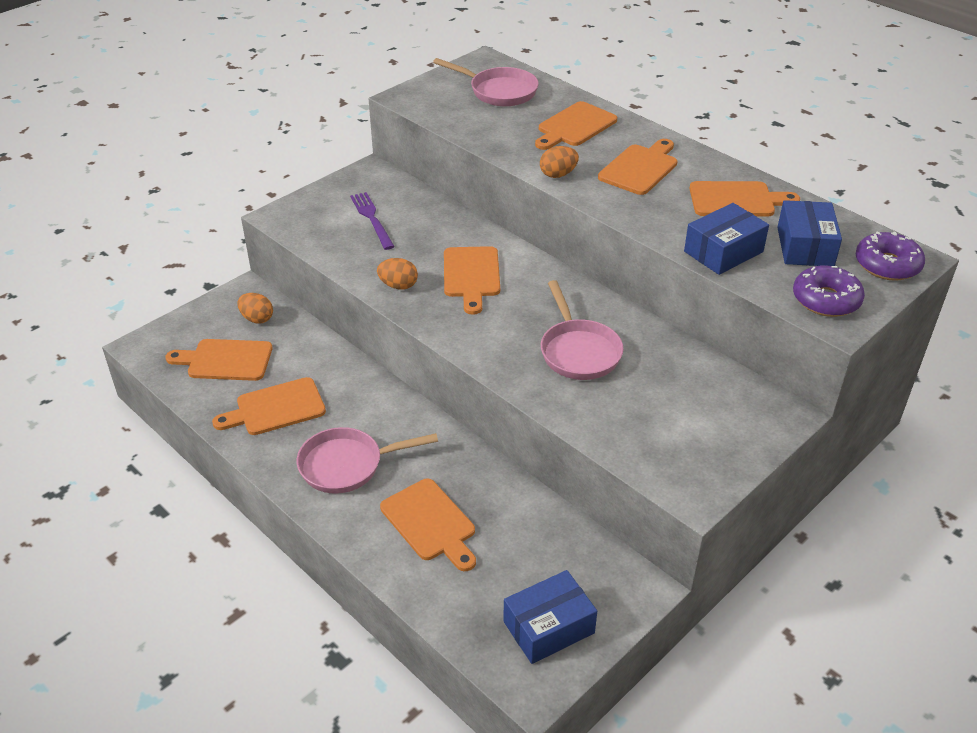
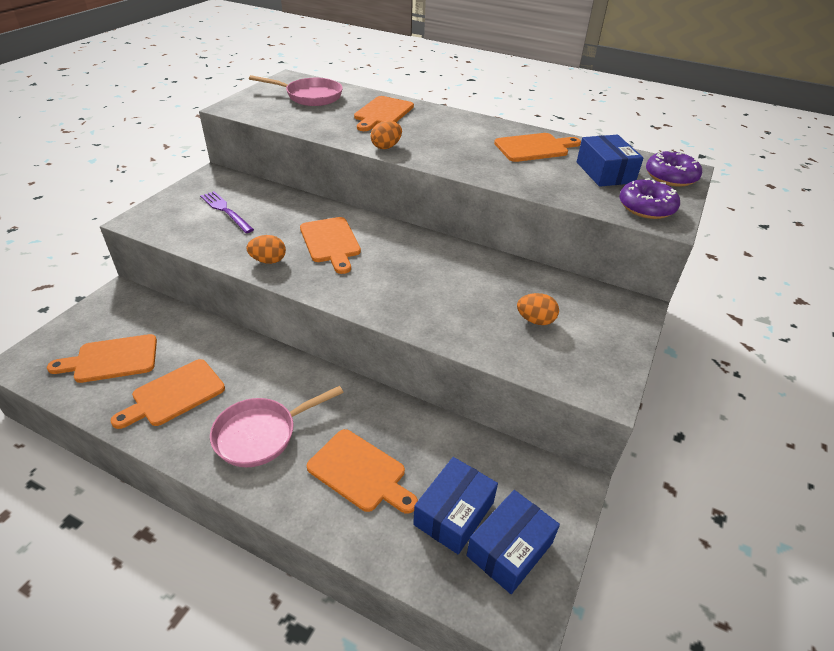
camera: 20 degrees left, 0 degrees up
orange egg [237,293,273,324] -> orange egg moved to [517,293,559,325]
pink pan [541,280,624,380] -> none
orange cutting board [598,139,677,195] -> none
blue box [684,203,769,275] -> blue box moved to [413,457,498,554]

